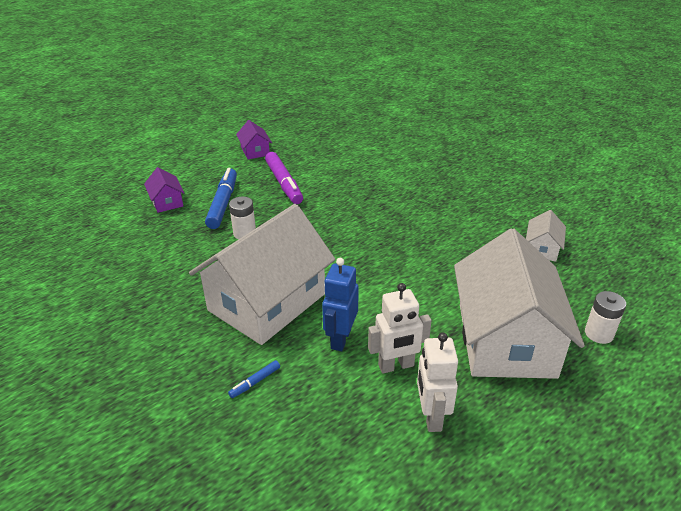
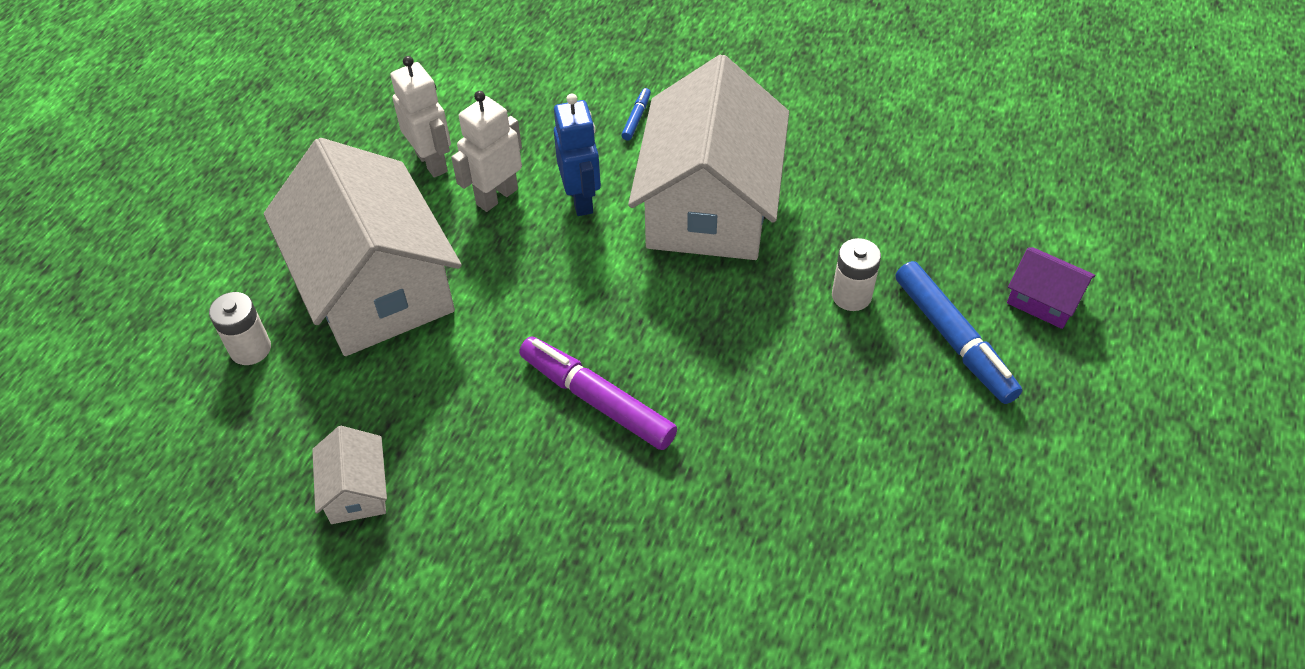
camera: 150 degrees right, 15 degrees up
purple house [236,120,272,159] -> none
purple marker [265,152,303,204] -> purple marker moved to [519,336,677,450]

